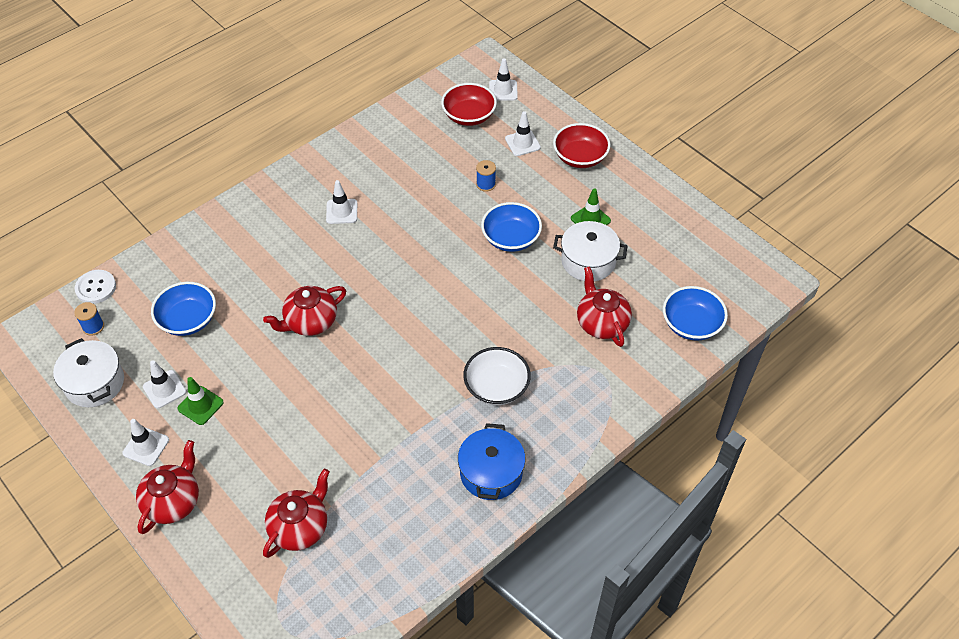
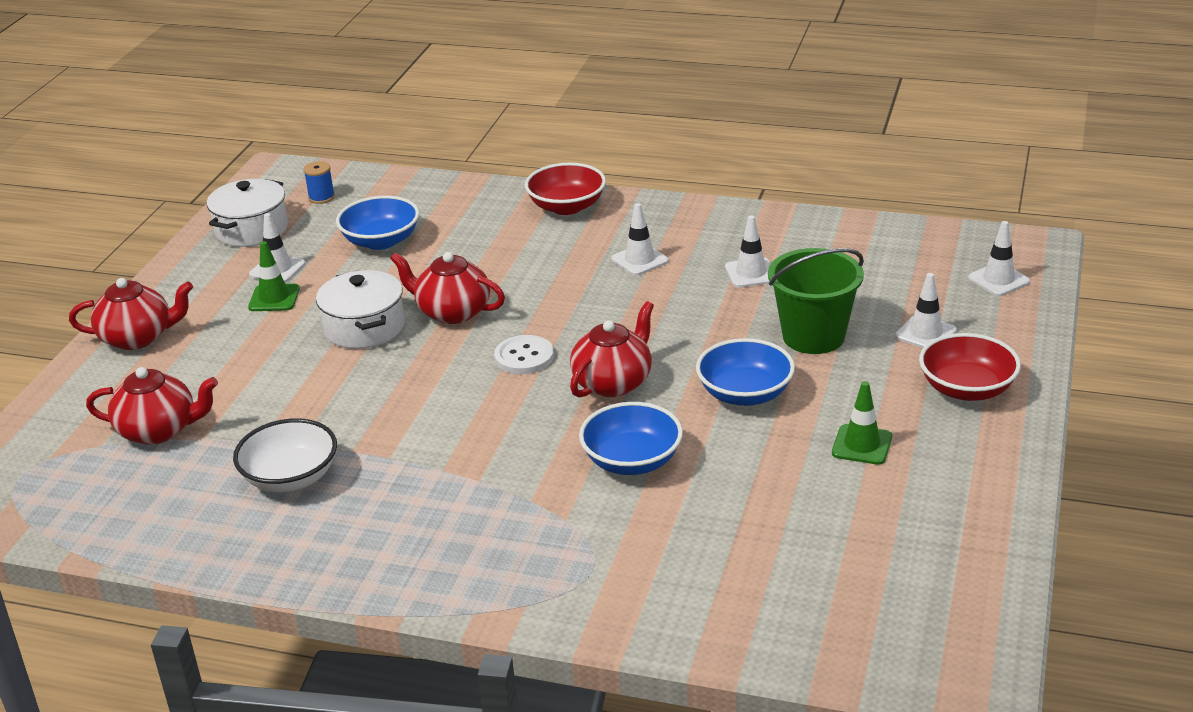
camera: 60 degrees right, 20 degrees down
white button [75,270,116,304] -> white button moved to [494,335,554,374]
white traffic cone [123,419,169,466] -> white traffic cone moved to [725,215,771,288]
red bowl [441,83,497,126] -> red bowl moved to [525,163,606,215]
blue pot [458,423,525,500] -> none
white bowl [463,347,531,405] -> white bowl moved to [233,418,337,492]
blue spool [476,160,496,192] -> green bucket [768,248,864,354]
white pot [553,221,627,281] -> white pot moved to [316,270,404,349]
red teapot [577,266,632,347] -> red teapot moved to [570,301,654,397]
blue bowl [663,286,728,341] -> blue bowl moved to [579,402,683,475]

